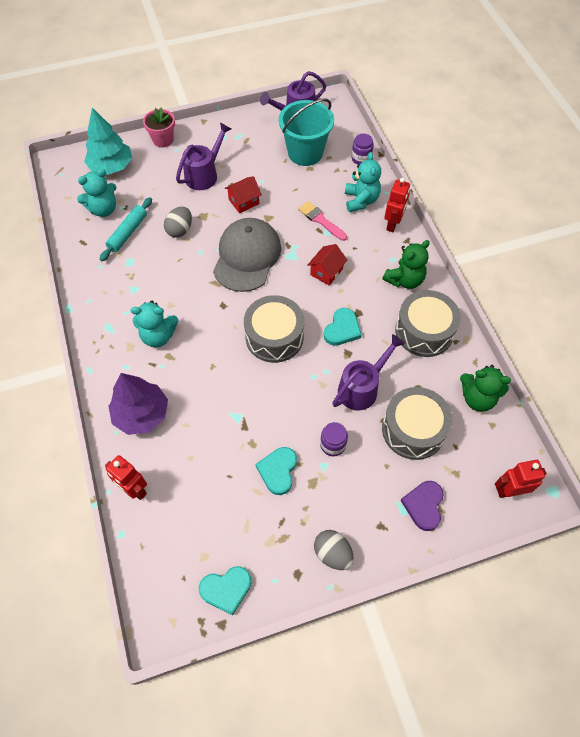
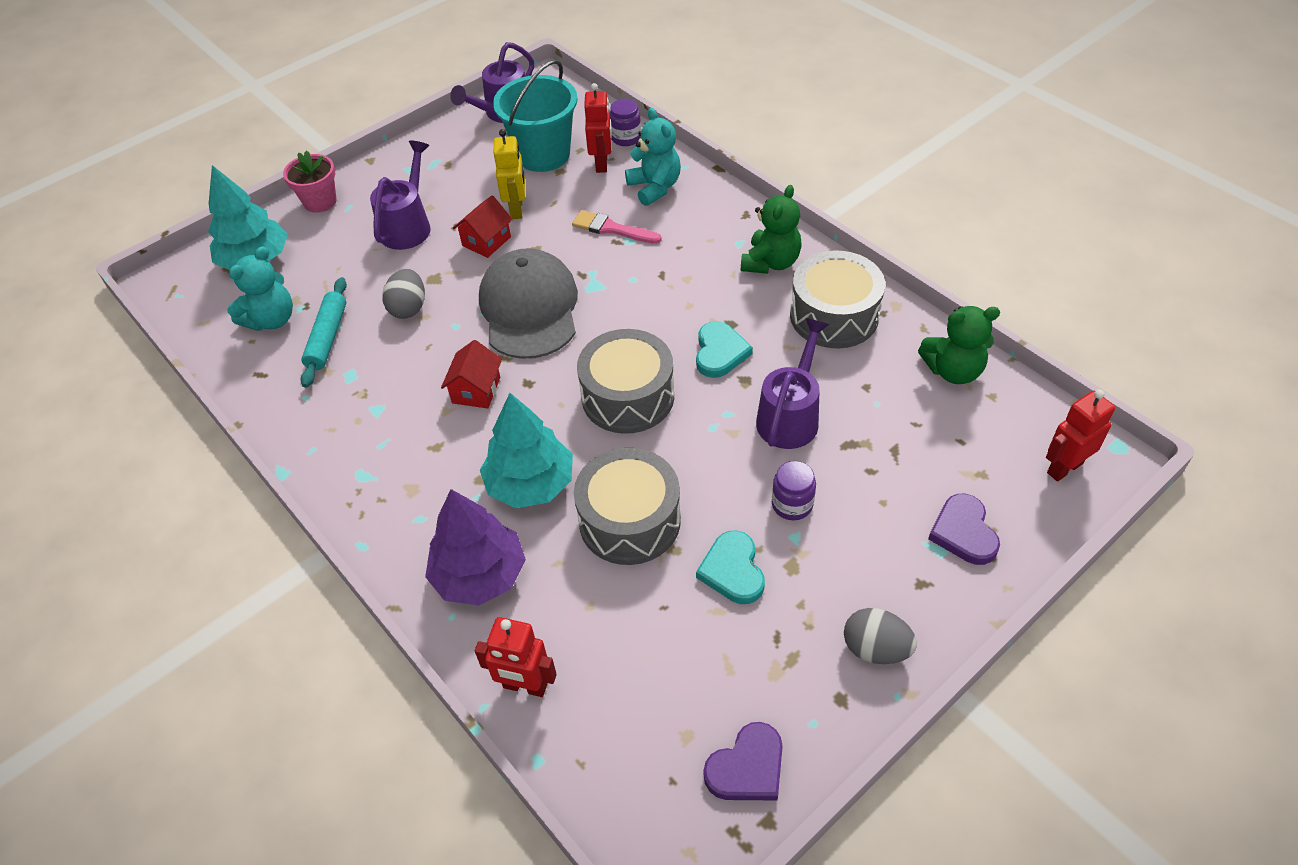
camera: 20 degrees left, 10 degrees down
turquoise teddy bear [130,301,179,348] -> none
turquoise heart [199,566,251,615] -> purple heart [704,722,783,800]
red house [307,244,347,286] -> red house moved to [441,340,502,408]
grey drum [382,387,453,460] -> grey drum moved to [574,448,681,565]
red robot [384,178,410,232] -> red robot moved to [584,83,612,173]
none -> turquoise tree [480,393,573,508]
none -> yellow robot [494,129,525,219]

